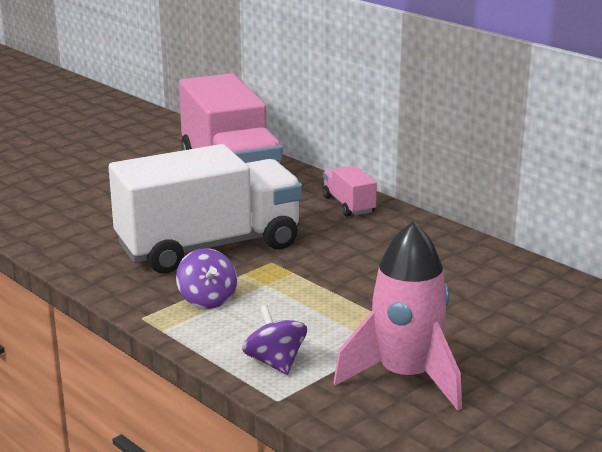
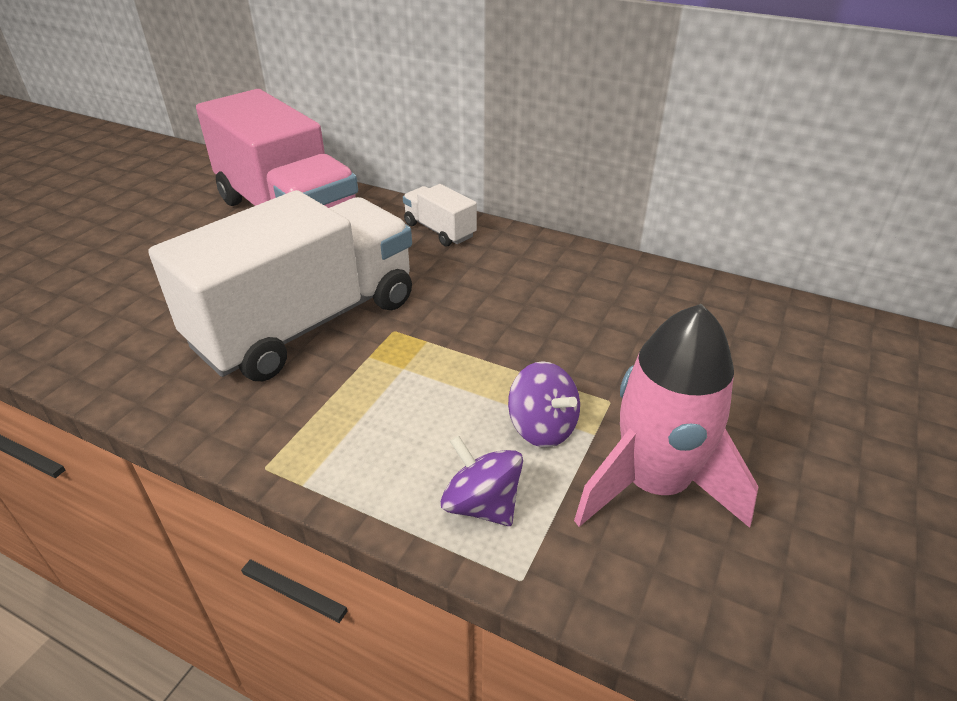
camera: 20 degrees left, 15 degrees up
purple spinning top [176,248,237,309] -> purple spinning top moved to [508,361,580,448]
pink truck [322,165,377,217] -> white truck [403,184,477,247]

